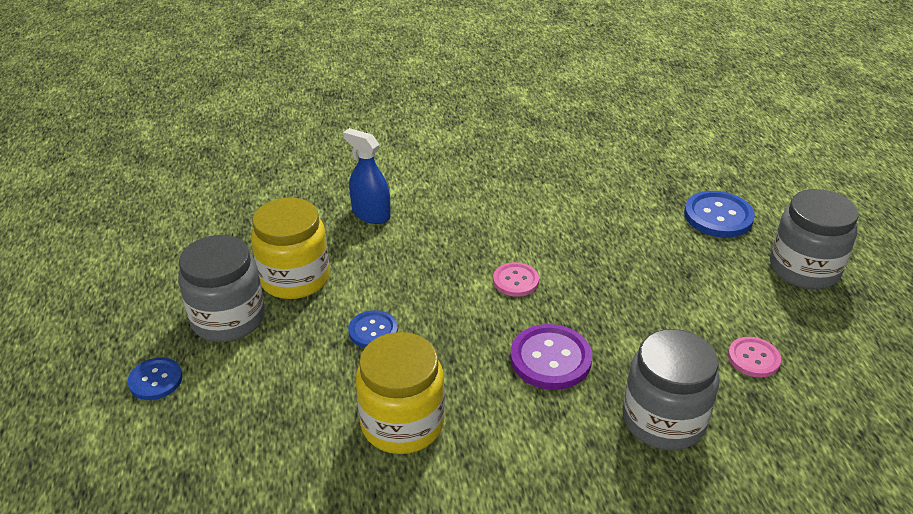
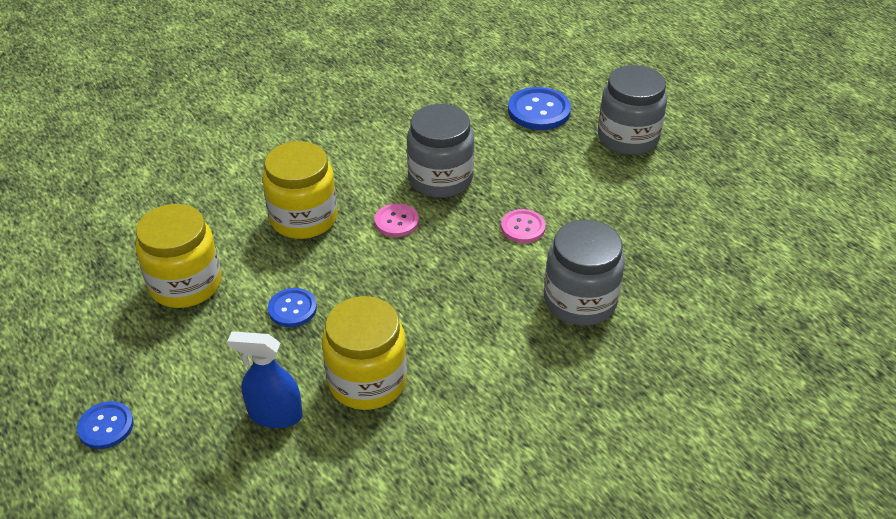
camera: 25 degrees left, 5 degrees up
grey jar [178,235,265,342] -> grey jar moved to [407,104,474,198]
blue spray bottle [343,128,390,224] -> blue spray bottle moved to [227,332,303,428]
purple button [510,324,592,390] -> none
pink button [728,337,781,378] -> pink button moved to [501,209,546,243]
none -> yellow jar [263,141,337,239]

